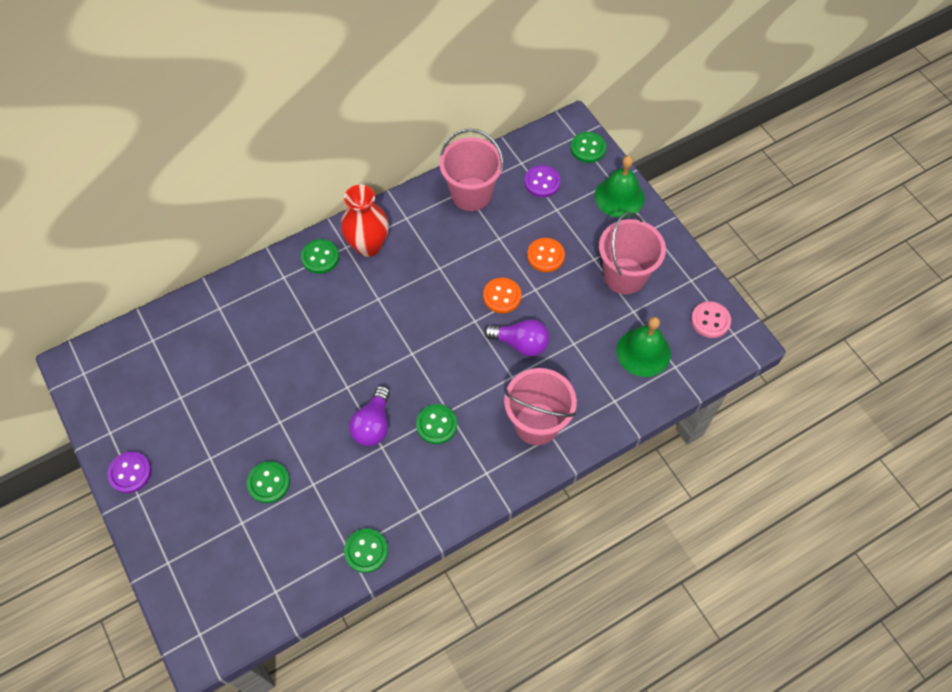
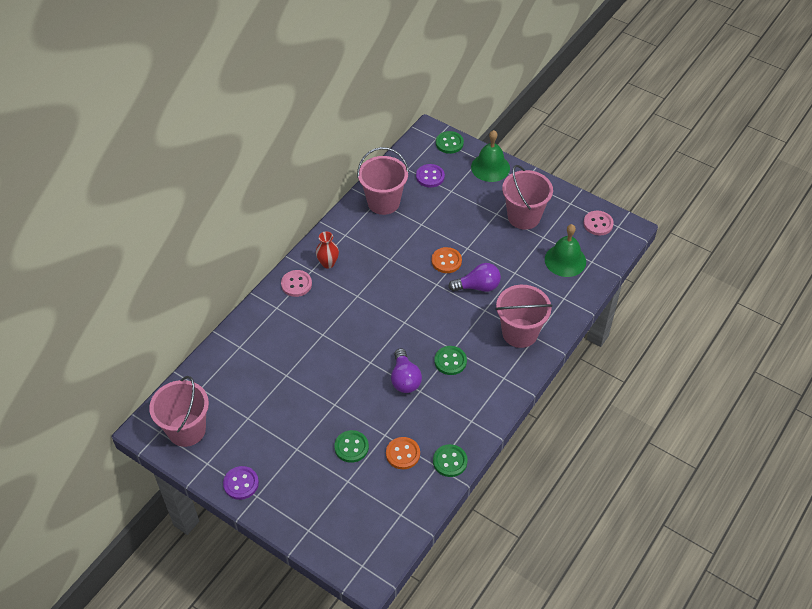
camera: 25 degrees left, 10 degrees down
green button [301,239,339,274] -> pink button [281,270,312,297]
red vase [341,185,389,257] -> red vase [316,232,339,268], size x0.61
orange button [527,238,565,272] -> orange button moved to [386,437,420,469]
none -> pink bucket [149,376,209,447]

